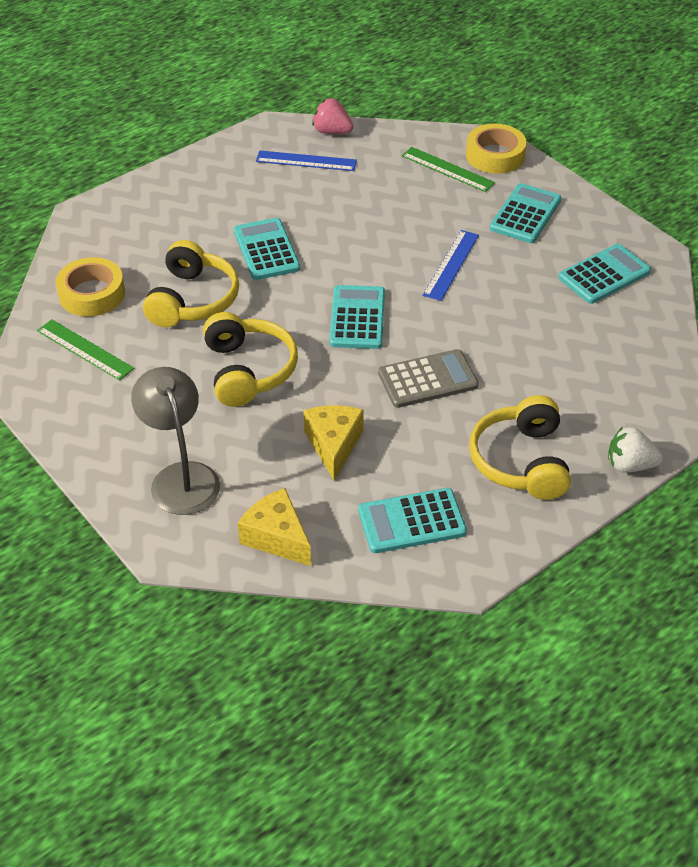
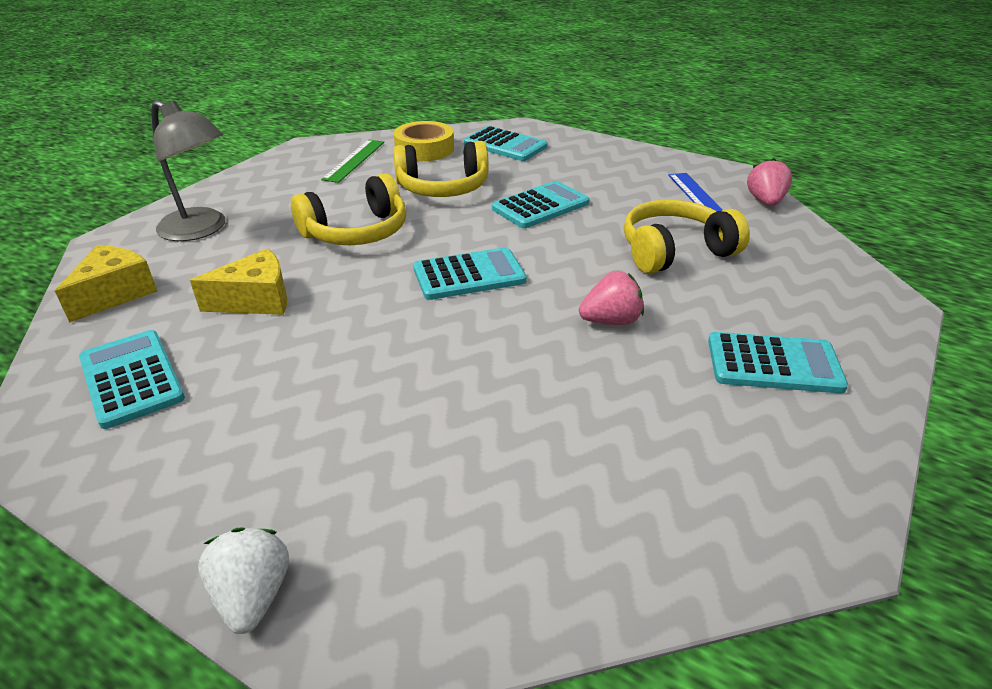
camera: 70 degrees right, 10 degrees down
grey lamp [131,367,220,515] -> grey lamp turned 75 degrees clockwise [151,100,225,241]
grey calculator [378,349,478,408] -> none
green ruler [402,147,495,192] -> none
blue ruler [423,230,479,301] -> pink strawberry [579,271,644,325]
yellow tape [466,124,527,174] -> none
yellow headphones [469,395,571,500] -> yellow headphones moved to [624,200,750,274]
turquoise calculator [558,244,651,304] -> turquoise calculator moved to [464,126,547,161]

